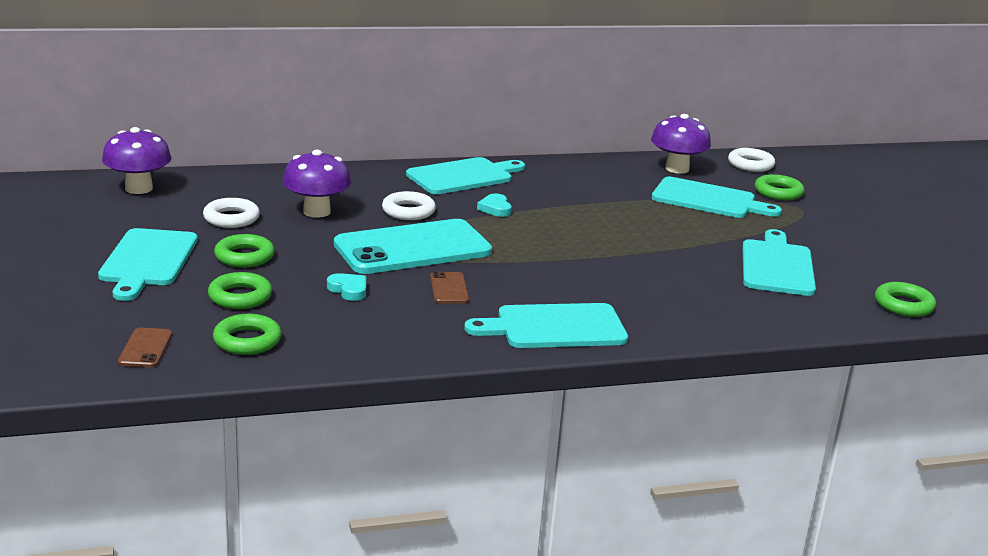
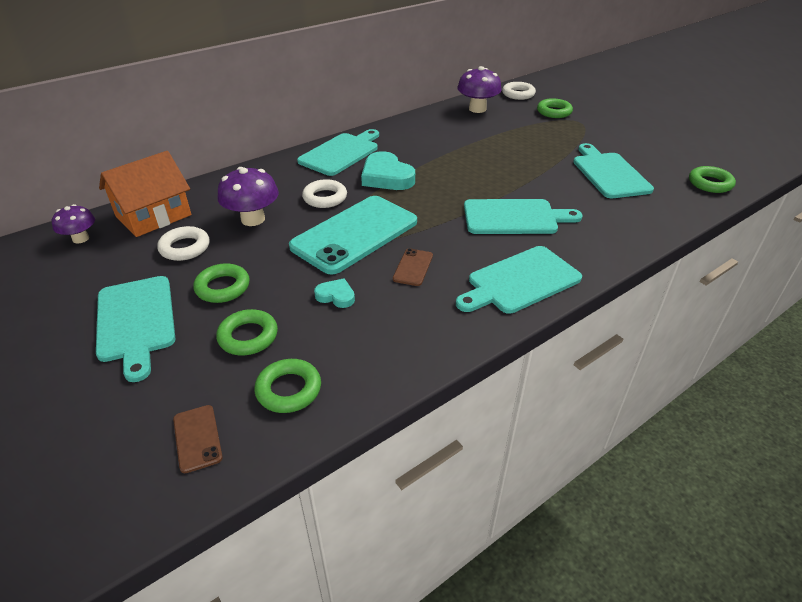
camera: 20 degrees left, 15 degrees up
purple mushroom [102,127,172,194] -> purple mushroom [52,204,95,244], size x0.63
brown phone [430,271,469,303] -> brown phone turned 45 degrees clockwise [393,248,433,286]
turquoise heart [477,193,512,217] -> turquoise heart [361,151,415,190], size x1.93
turquoise cutting board [652,177,782,218] -> turquoise cutting board moved to [464,199,582,234]
none -> orange house [99,151,191,237]

